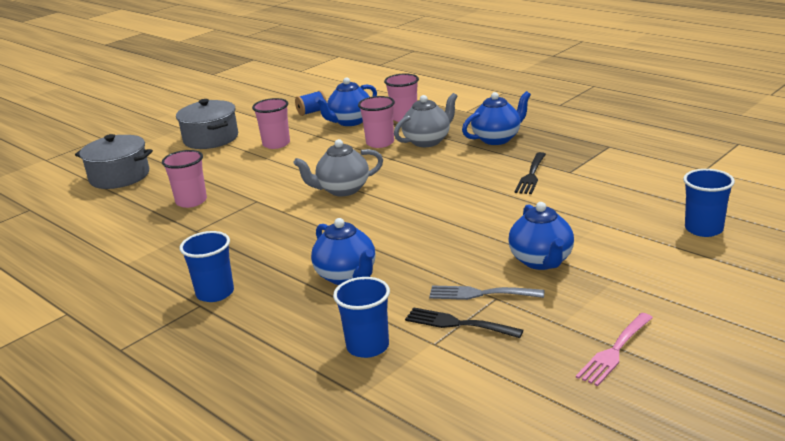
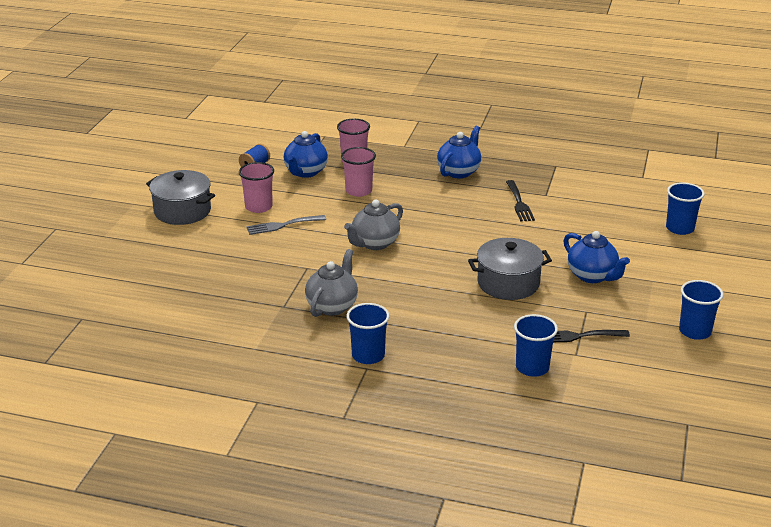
camera: 30 degrees left, 5 degrees up
grey pot [75,134,153,189] -> grey pot moved to [468,238,552,300]
pink cup [162,150,207,208] -> none
blue teapot [311,218,375,285] -> none
grey teapot [394,93,458,147] -> grey teapot moved to [305,249,358,317]
grey fork [429,286,544,300] -> grey fork moved to [246,215,326,235]
pink fork [576,313,653,386] -> blue cup [679,280,724,340]

